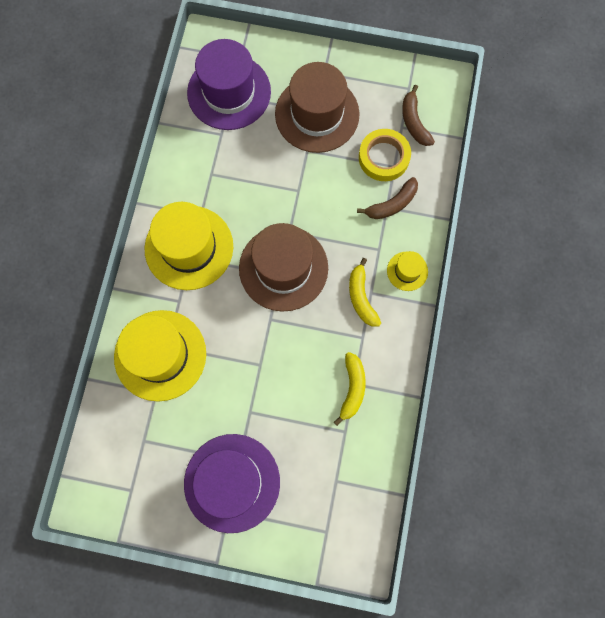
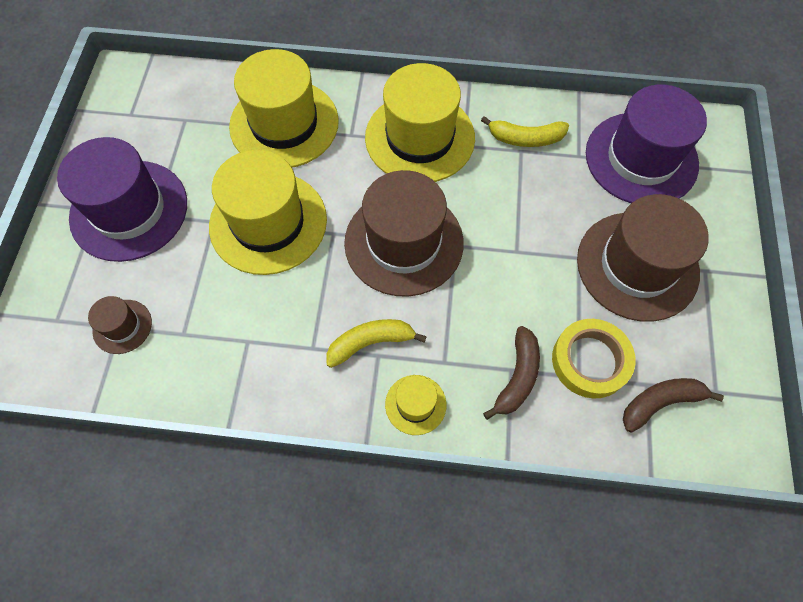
camera: 85 degrees right, 10 degrees down
yellow banana [334,352,366,426] -> yellow banana moved to [481,116,569,147]
brown banana [357,177,418,219] -> brown banana turned 120 degrees counterclockwise [483,326,540,420]
none -> brown hat [88,296,152,354]
none -> yellow hat [209,150,327,275]

